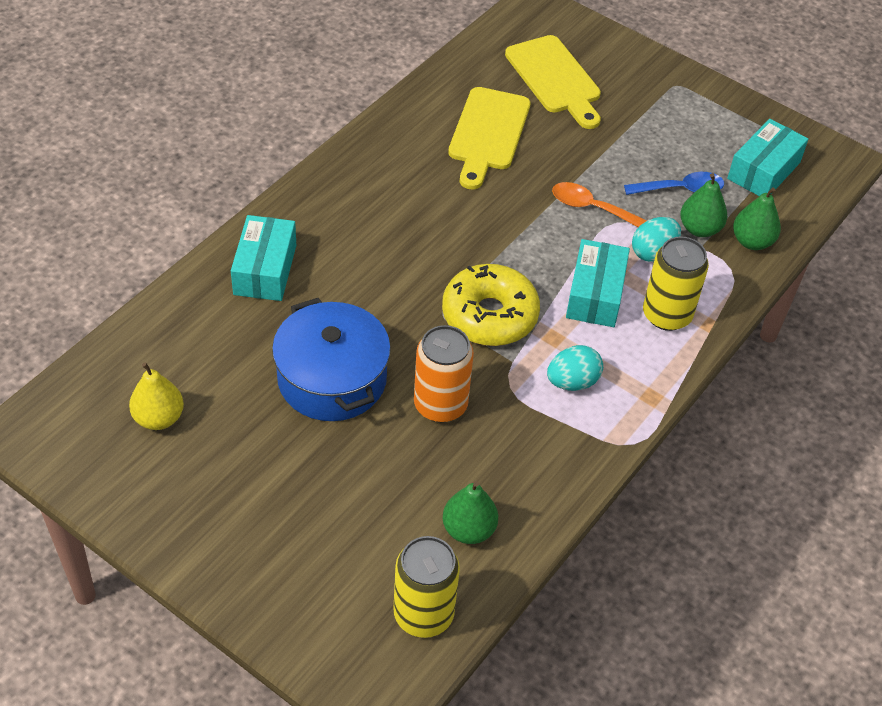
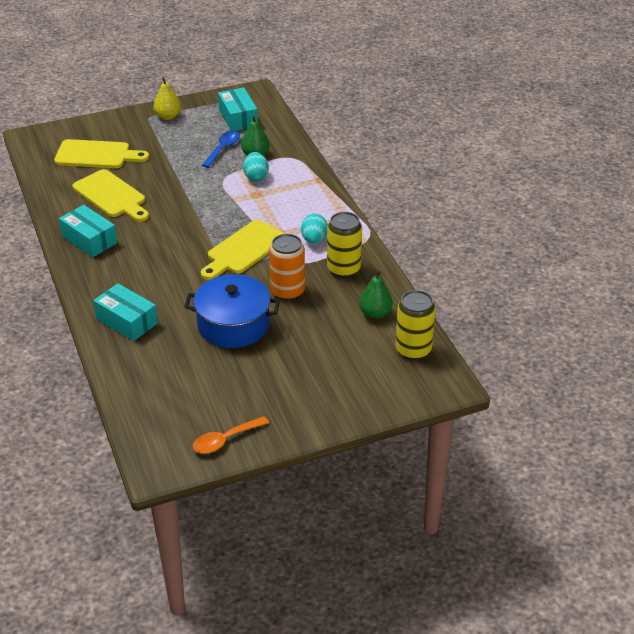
camera: 55 degrees left, 10 degrees down
yellow pear [129,362,184,430] -> yellow pear moved to [153,77,181,120]
yellow donut [442,264,540,346] -> yellow cutting board [201,220,285,280]
orange spoon [552,182,647,227] -> orange spoon moved to [192,416,269,454]
turquoise box [566,239,630,327] -> turquoise box moved to [59,205,117,257]
yellow can [643,236,709,331] -> yellow can moved to [327,212,362,277]
green pear [733,187,781,250] -> none

